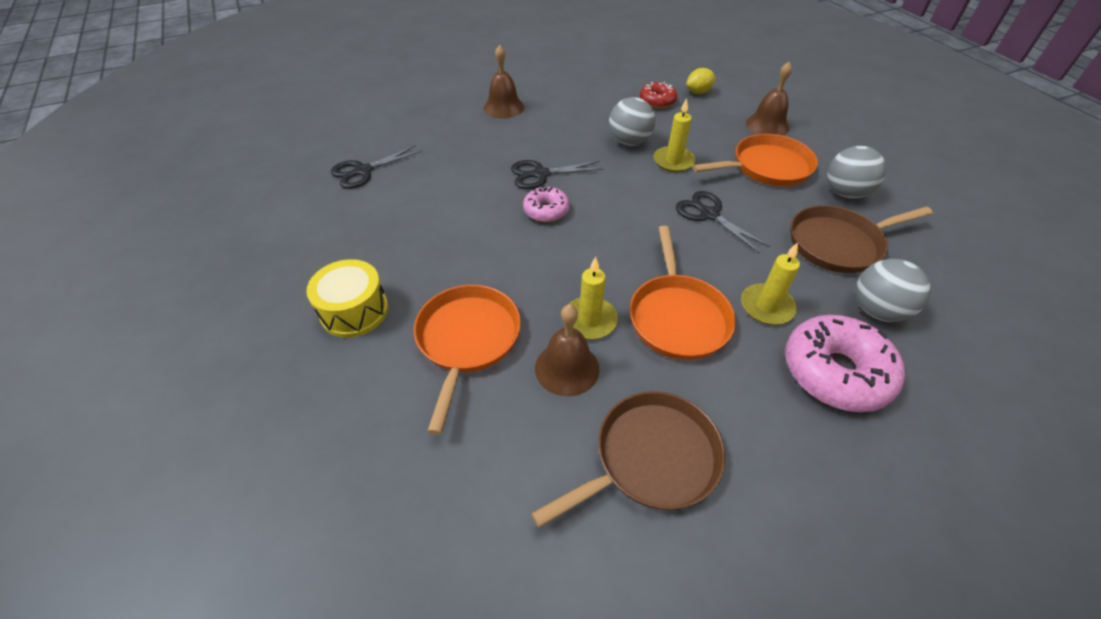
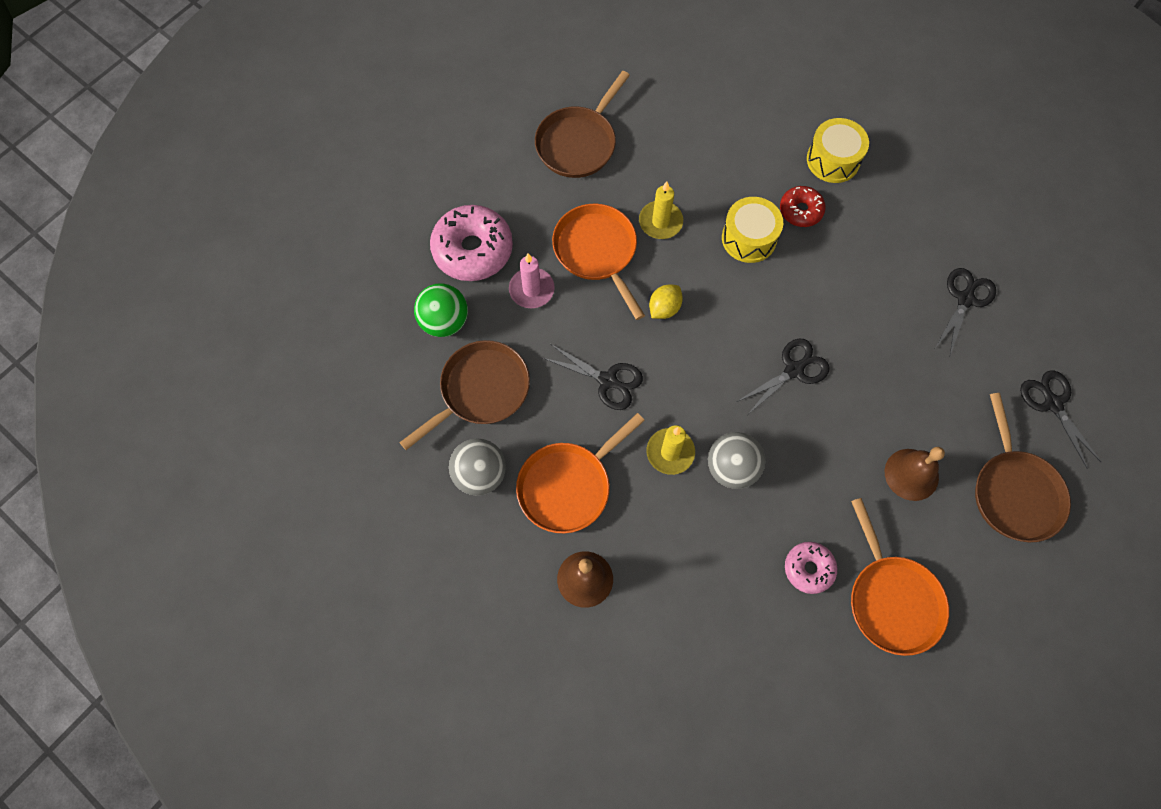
camera: 155 degrees right, 20 degrees up
orange pan [414,285,521,435] -> orange pan moved to [851,498,949,656]
pink donut [523,186,570,222] -> pink donut moved to [785,542,837,594]
brown bell [535,304,599,396] -> none
red donut [640,82,677,108] -> red donut moved to [780,186,826,227]
yellow lemon [686,68,716,94] -> yellow lemon moved to [649,285,683,319]
yellow candle [741,242,800,325] -> pink candle [509,253,555,308]
grey ball [855,259,931,322] -> green ball [414,283,468,337]
none -> yellow drum [722,197,783,263]
none -> brown pan [975,393,1071,542]
none -> black scissors [1020,371,1101,468]

